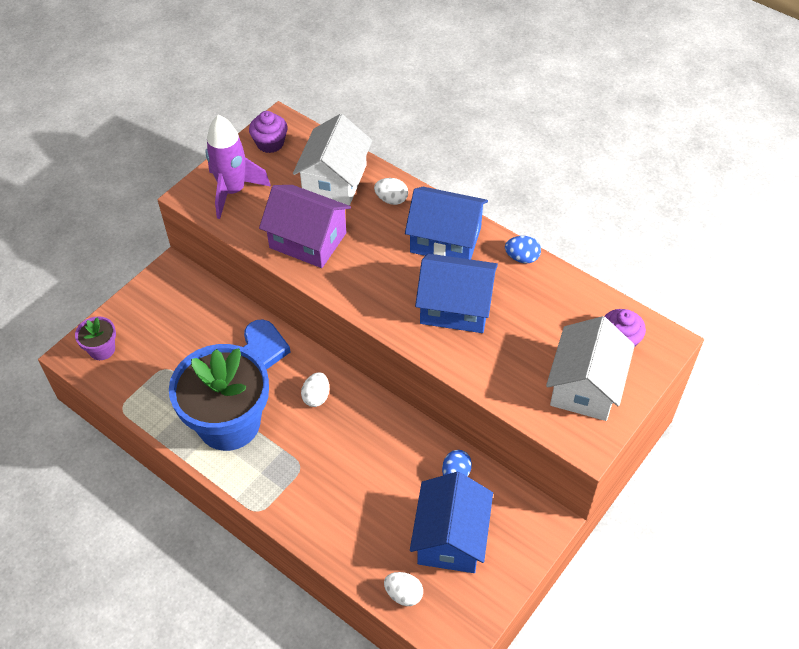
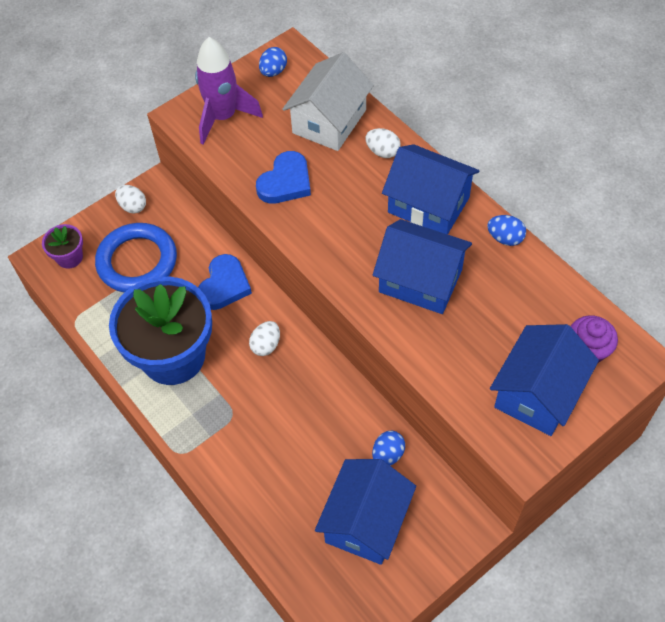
camera: 15 degrees right, 5 degrees up
purple cupcake [249,111,288,153] -> blue egg [259,47,287,77]
purple house [259,185,351,268] -> blue heart [256,151,311,204]
white egg [384,572,423,606] -> white egg moved to [115,185,146,214]
white house [546,316,635,421] -> blue house [490,324,599,436]
none -> blue ring [95,223,177,293]

